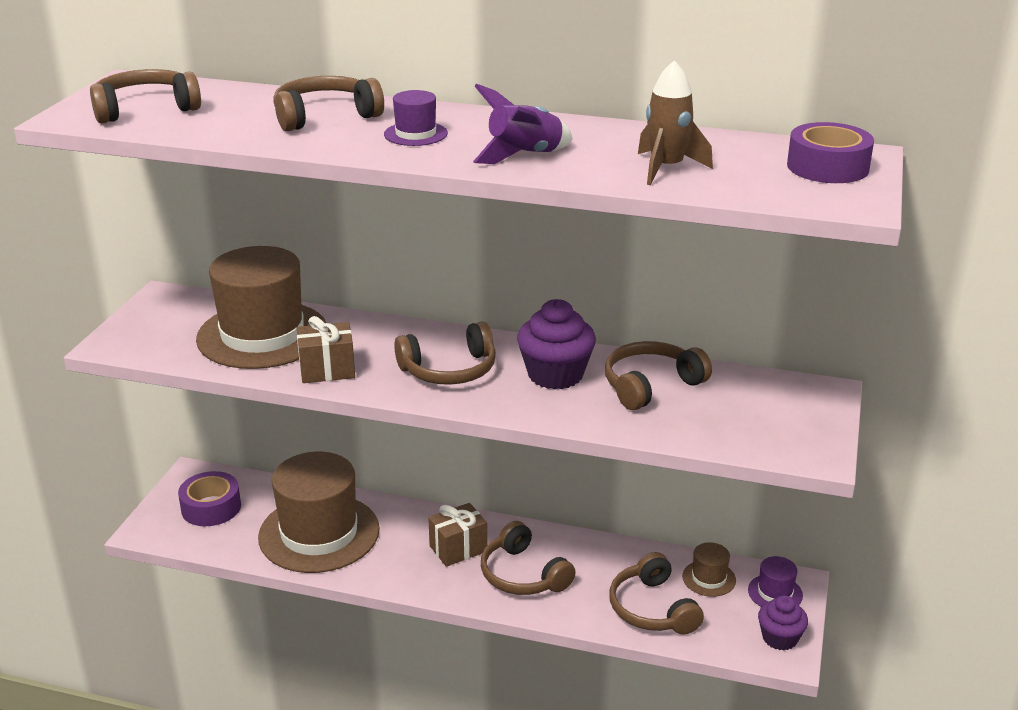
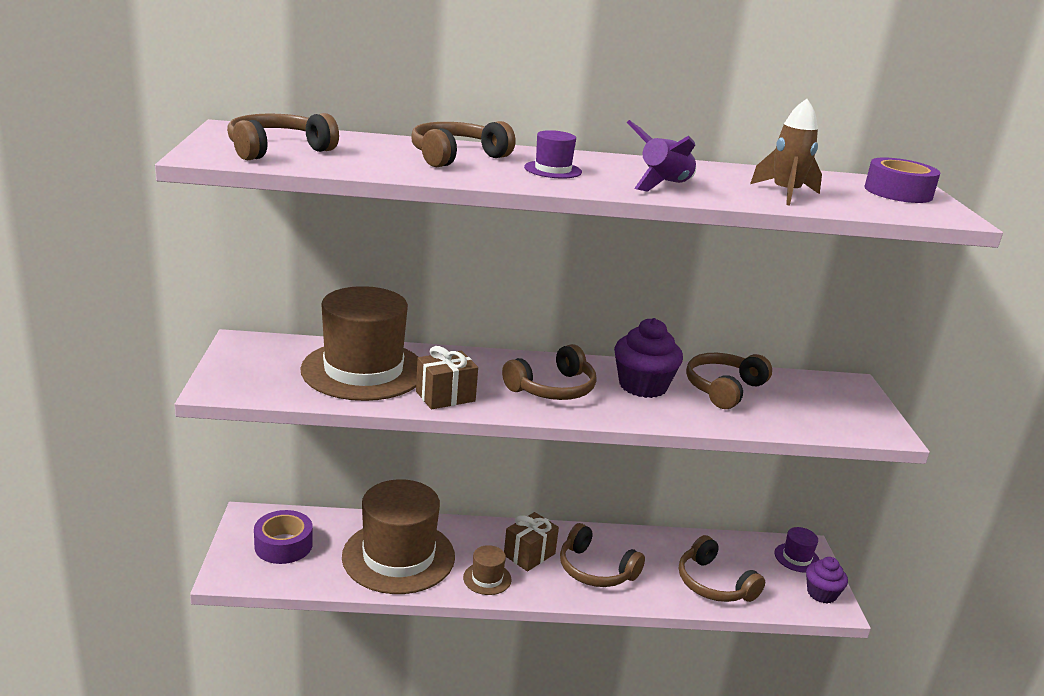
camera: 20 degrees left, 5 degrees down
brown hat [682,542,736,597] -> brown hat moved to [463,545,512,595]

